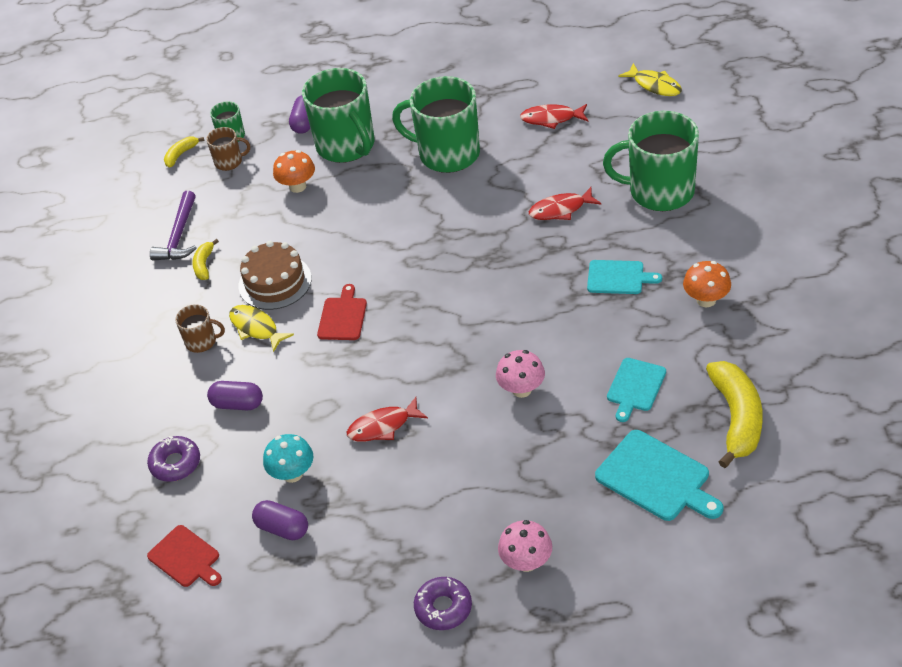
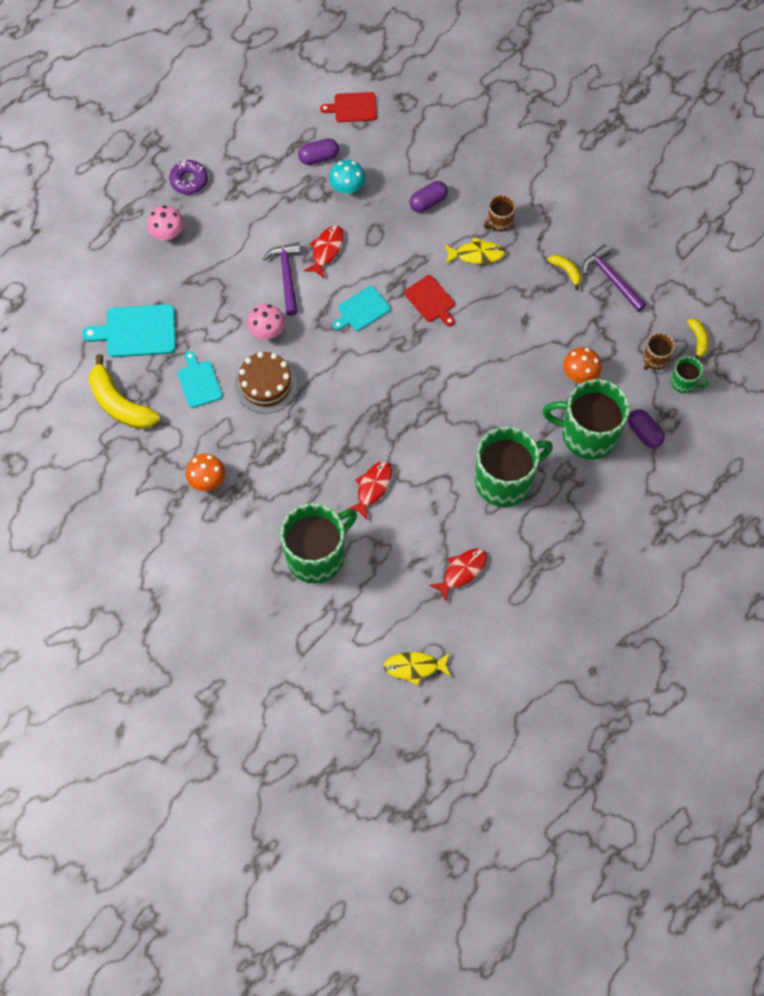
camera: 130 degrees right, 20 degrees up
purple donut [147,436,200,482] -> none
brown cake [239,241,312,310] -> brown cake moved to [235,352,297,414]
turquoise cutting board [587,260,662,294] -> turquoise cutting board moved to [333,286,390,331]
none -> purple hammer [263,243,300,316]

